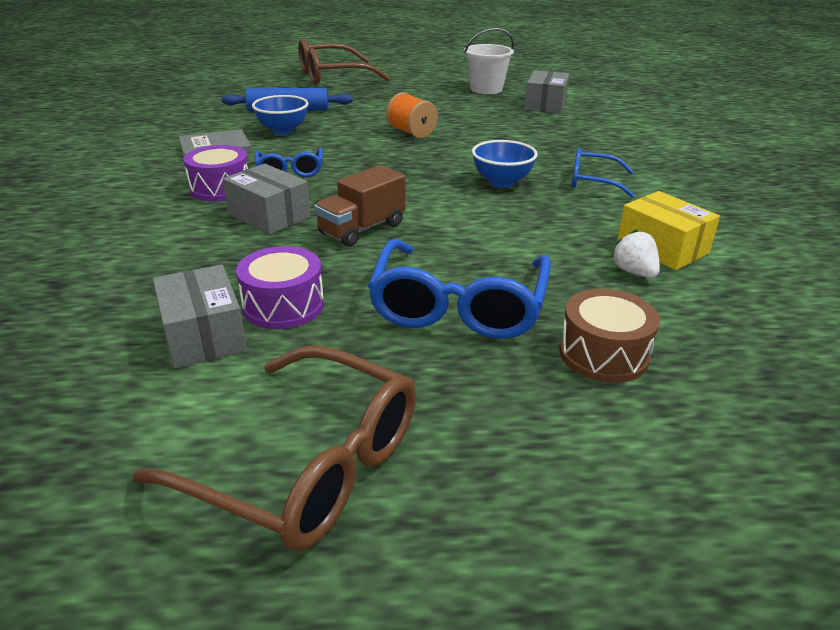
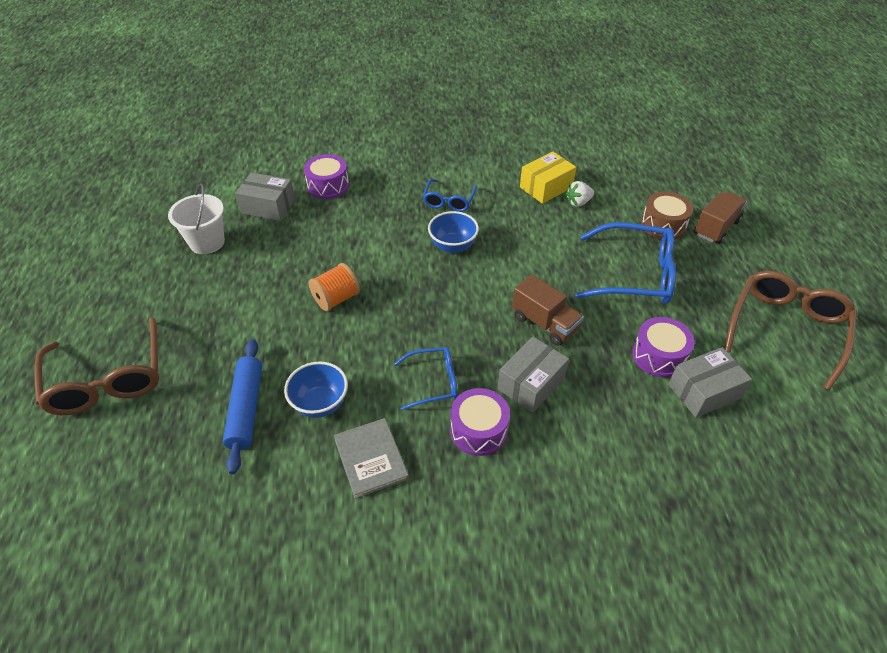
camera: 90 degrees left, 15 degrees up
none -> purple drum [304,154,349,199]
none -> brown truck [694,191,747,244]

